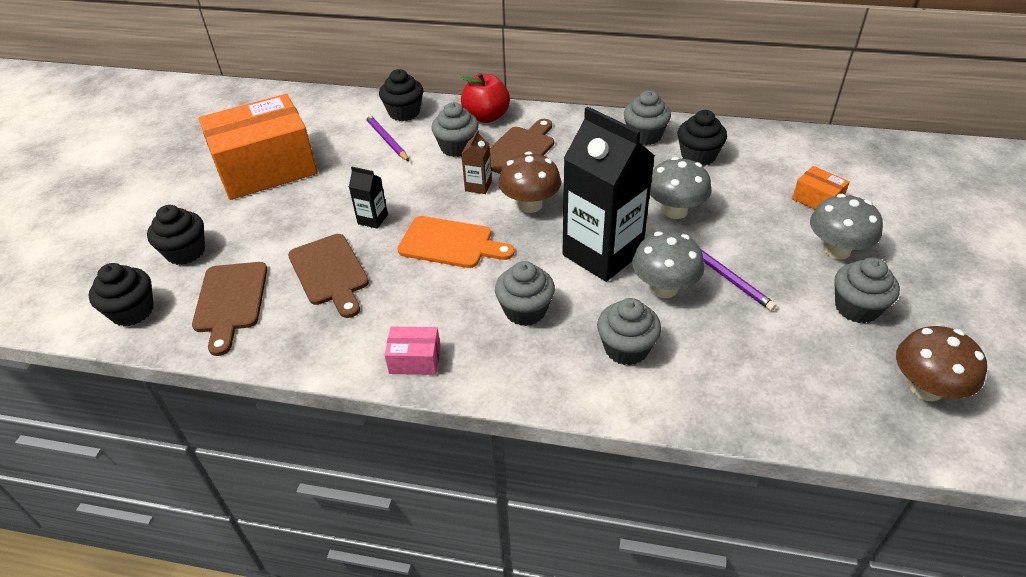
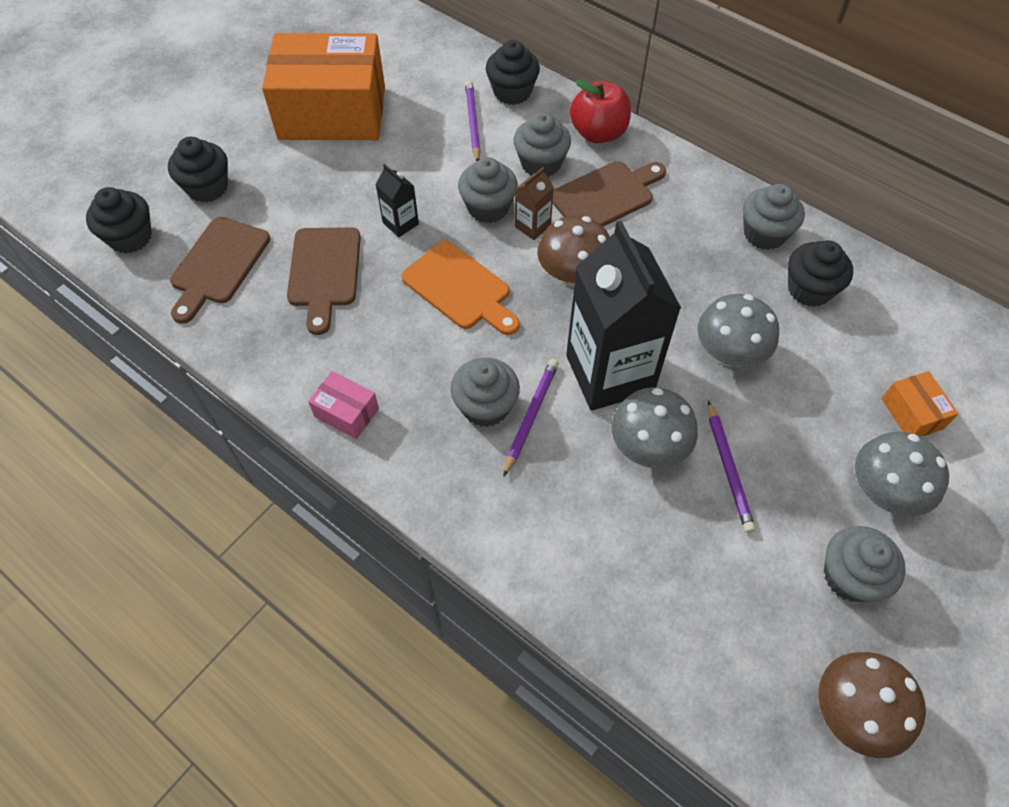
camera: 25 degrees right, 15 degrees up
grey cupcake [597,298,661,365] -> grey cupcake moved to [458,157,518,223]
none -> purple pencil [503,359,559,477]

